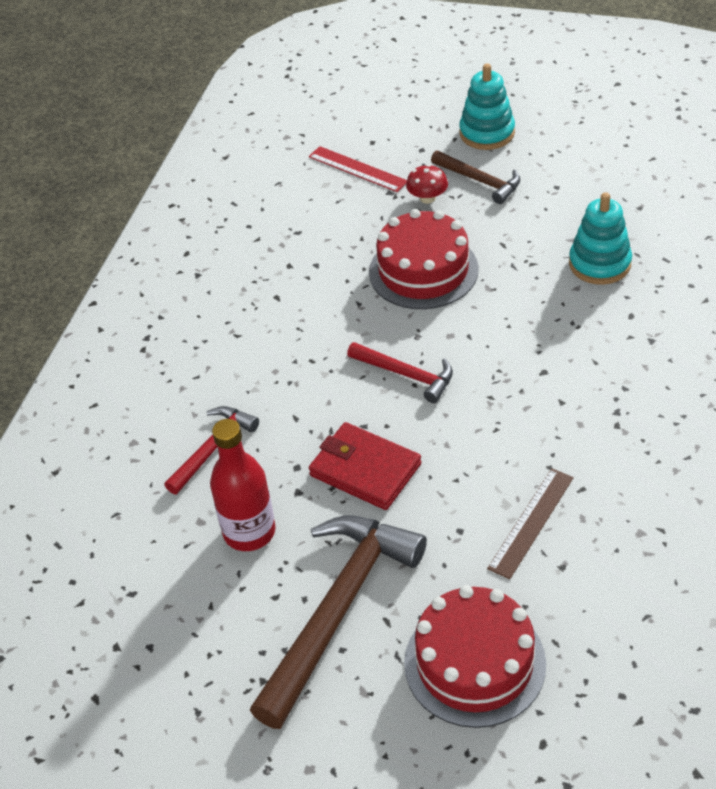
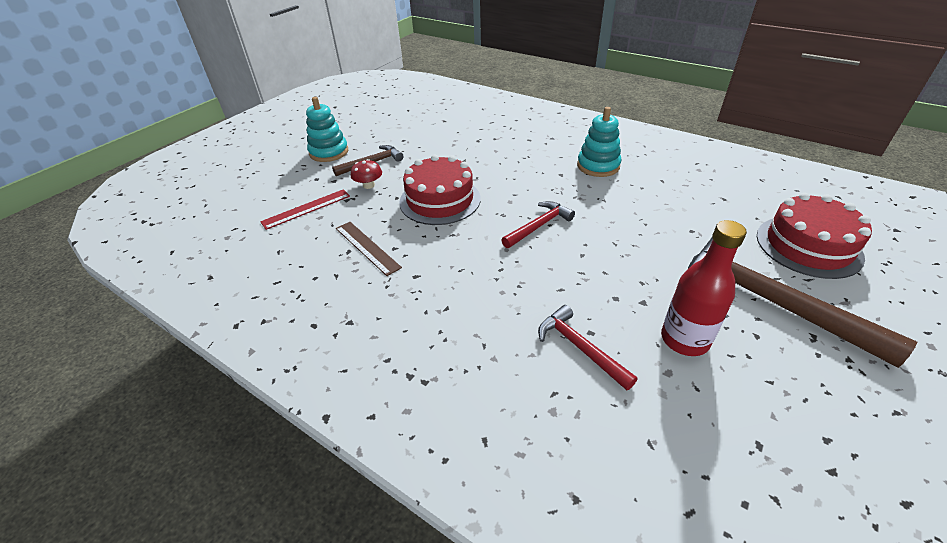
camera: 75 degrees left, 5 degrees down
red wallet [309,422,422,510] -> none
brown ruler [487,468,574,579] -> brown ruler moved to [336,222,402,276]
turquoise stacking toy [569,192,632,285] -> turquoise stacking toy moved to [577,107,621,177]

